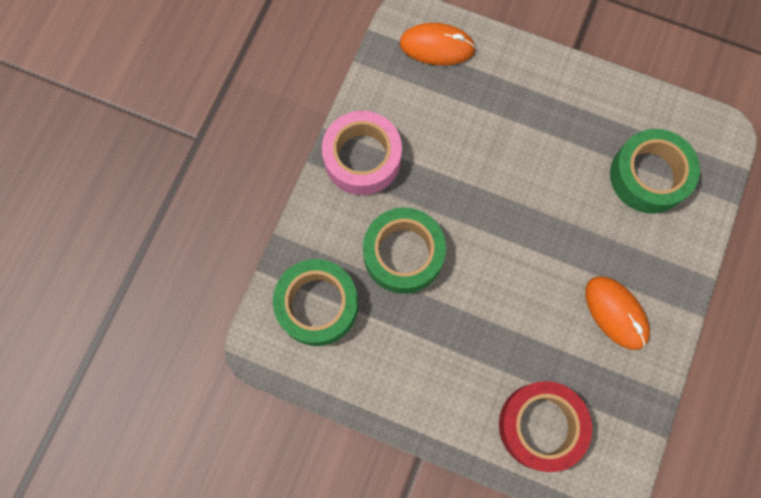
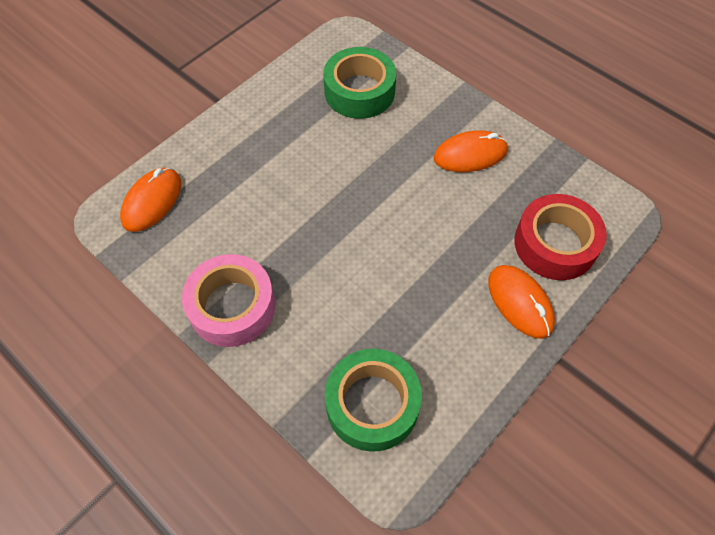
camera: 70 degrees left, 15 degrees down
green tape [363,208,446,294] -> none
none -> orange mouse [488,265,555,339]

